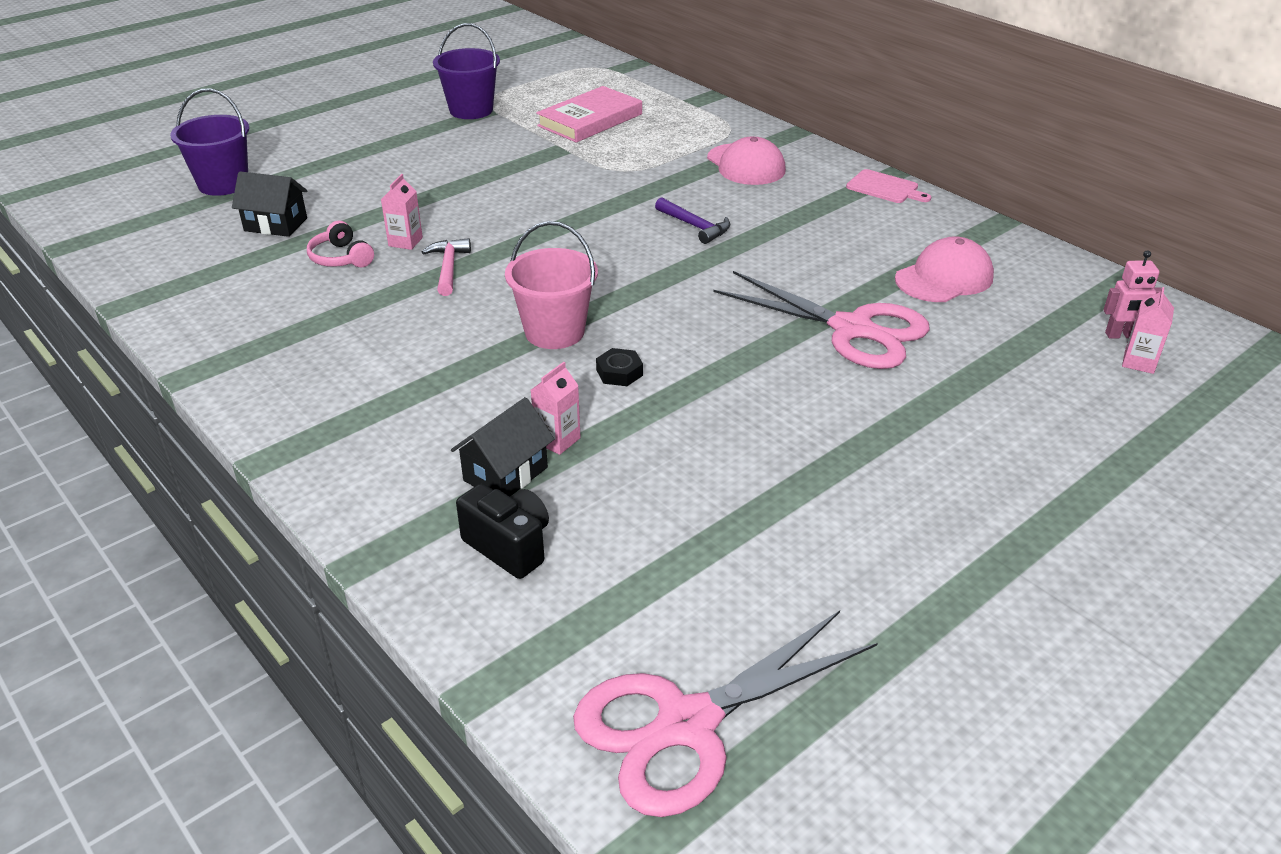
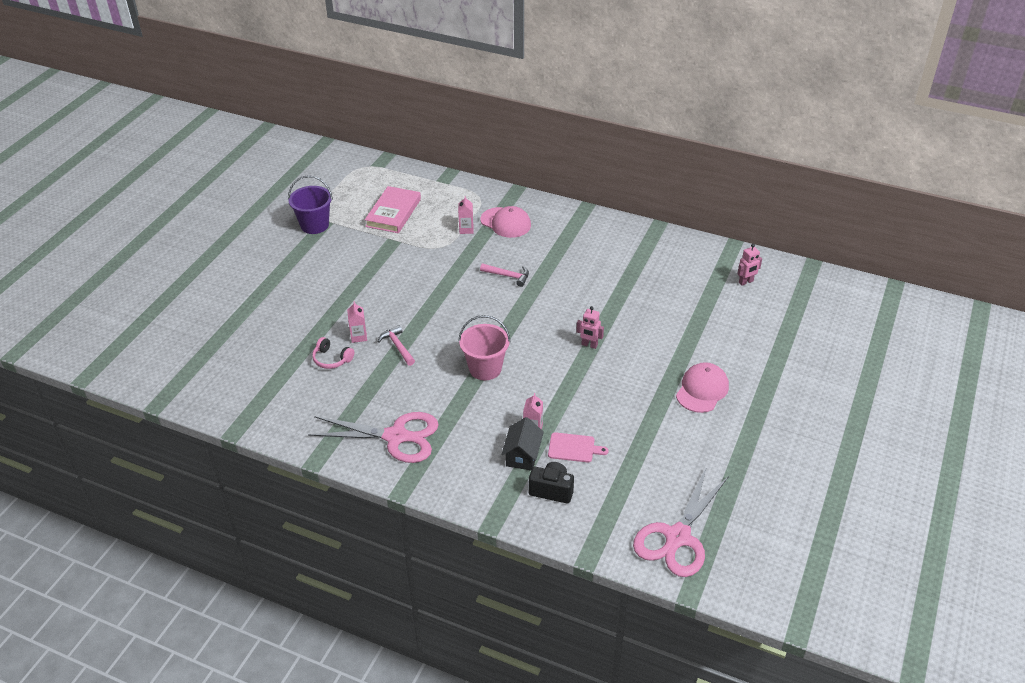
camera: 25 degrees left, 5 degrees up
purple bucket [170,88,249,196] -> none
black house [232,172,307,237] -> none
black nut [596,348,643,386] -> none
purple hammer [655,197,730,244] -> pink hammer [480,263,529,287]
pink scissors [714,271,930,369] -> pink scissors moved to [308,412,439,463]
pink cutting board [846,169,931,203] -> pink cutting board moved to [548,432,609,462]
pink cap [895,237,994,302] -> pink cap moved to [676,362,729,413]
pink carton [1122,287,1174,374] -> pink carton moved to [458,196,473,234]
none -> pink robot [576,306,604,349]

